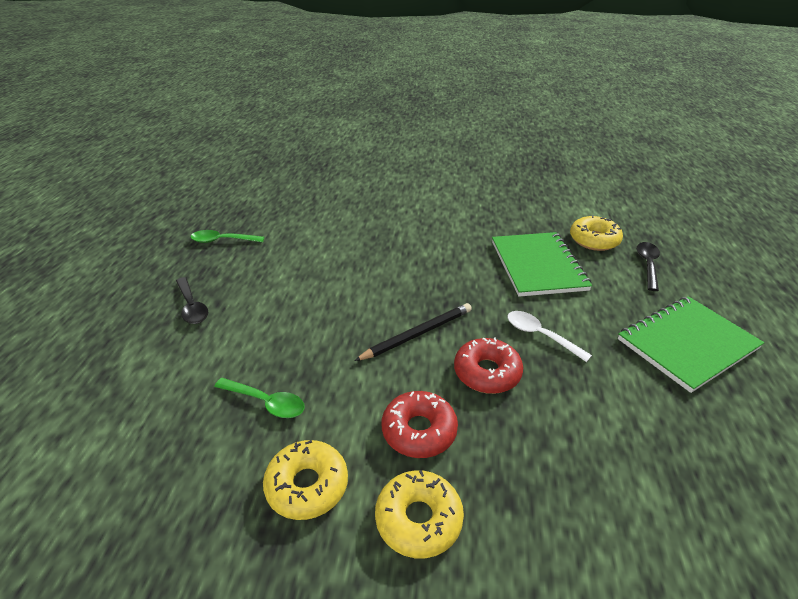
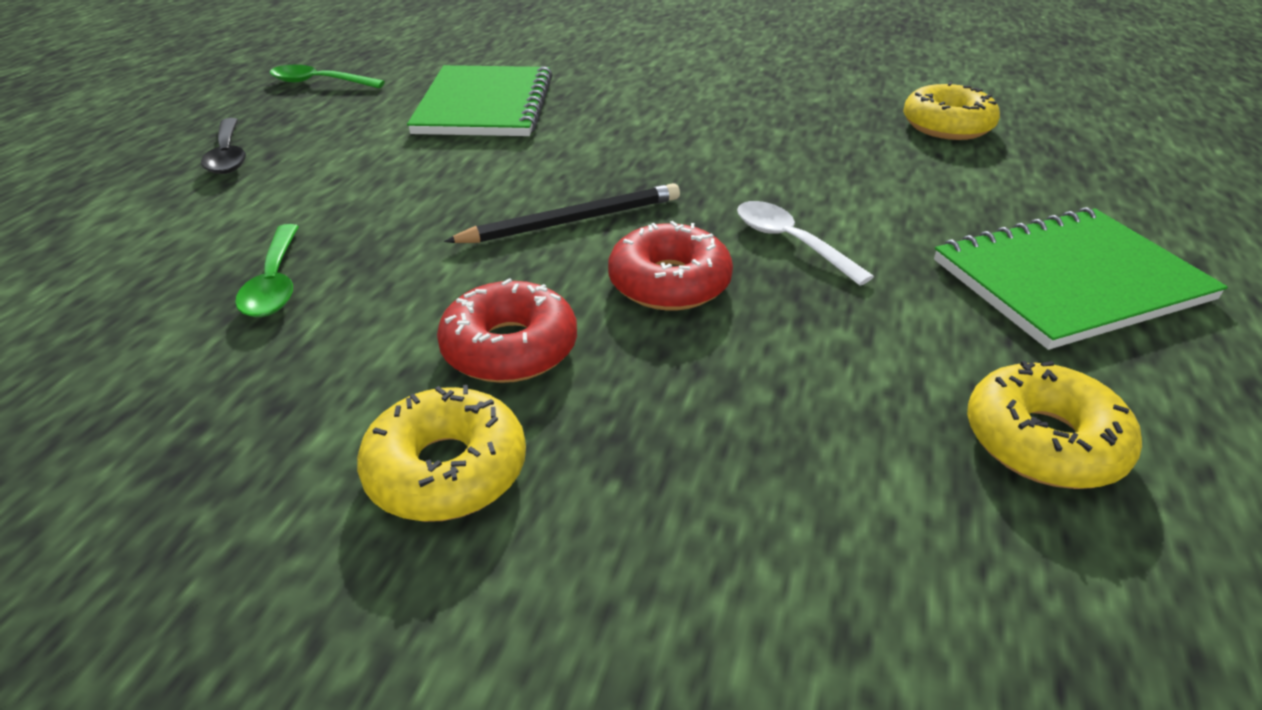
camera: 10 degrees right, 0 degrees up
green spoon [214,378,305,418] -> green spoon turned 45 degrees clockwise [235,224,299,317]
yellow donut [263,440,348,520] -> yellow donut moved to [967,361,1142,489]
green notebook [492,232,592,297] -> green notebook moved to [407,65,552,136]
black spoon [637,242,660,291] -> none

